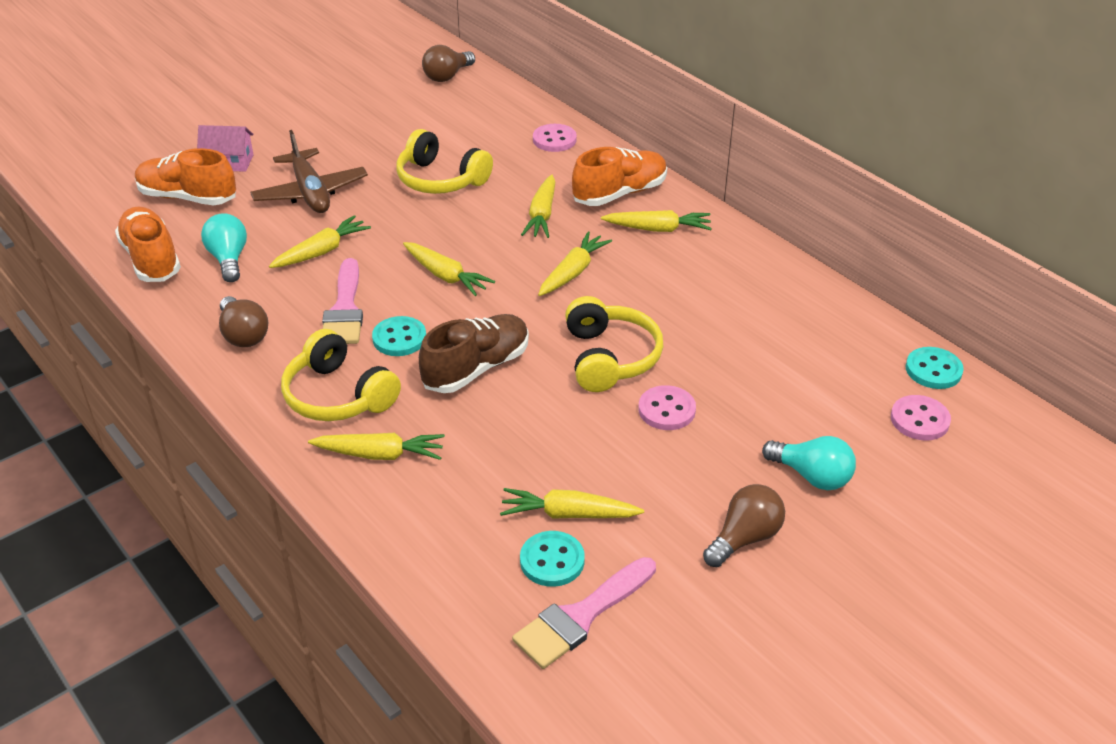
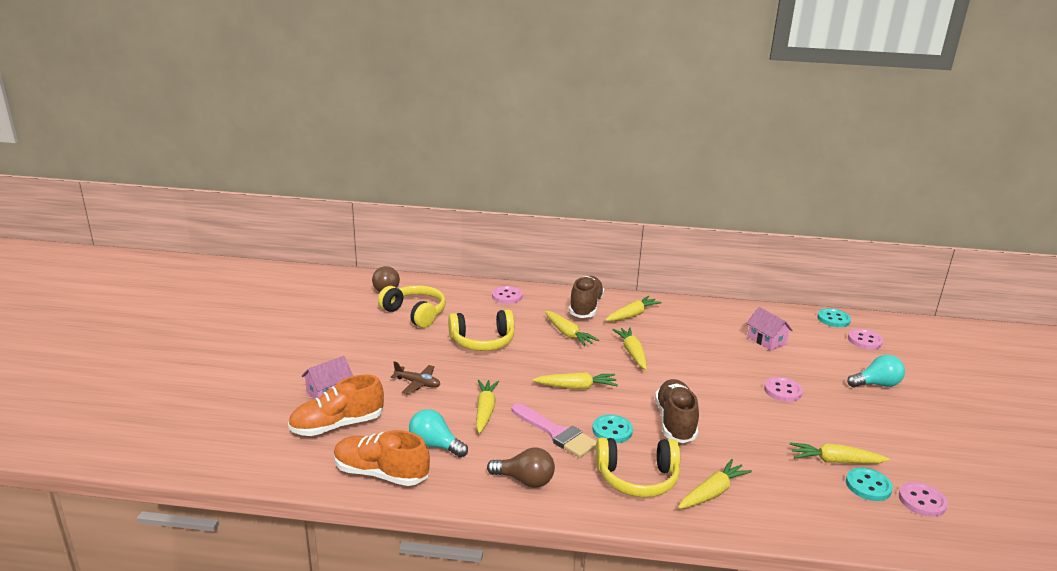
camera: 45 degrees left, 15 degrees down
brown plane [250,130,368,213] -> brown plane [391,361,440,394], size x0.58
yellow carrot [500,488,644,519] -> yellow carrot turned 45 degrees clockwise [790,443,889,463]
pink brush [512,557,656,669] -> pink button [899,482,948,517]
yellow headphones [565,296,663,392] -> yellow headphones moved to [378,285,446,328]
orange shoe [572,147,667,206] -> brown shoe [569,276,604,318]
brown light bulb [703,484,785,567] -> none
none -> pink house [746,307,793,350]

